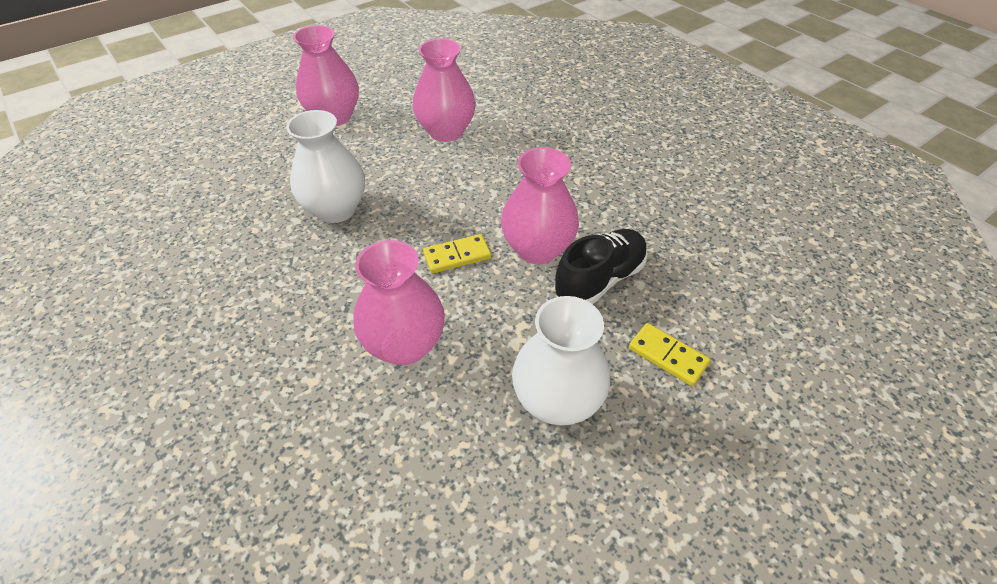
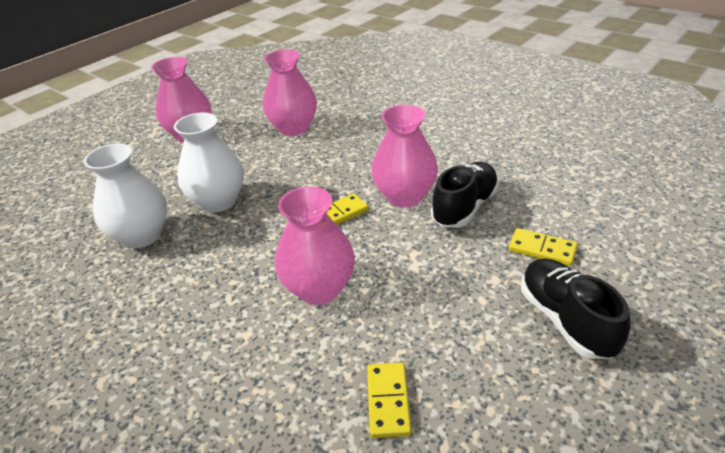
camera: 10 degrees left, 10 degrees down
white vase [512,296,610,425] -> white vase moved to [83,143,167,248]
none -> yellow domino [367,362,412,438]
none -> black shoe [521,258,630,359]

